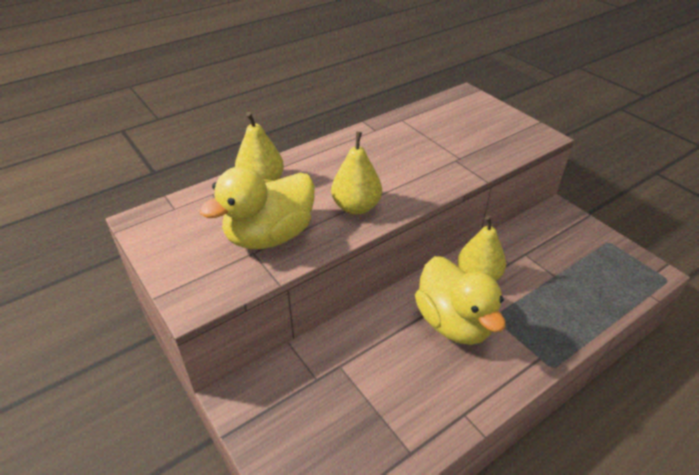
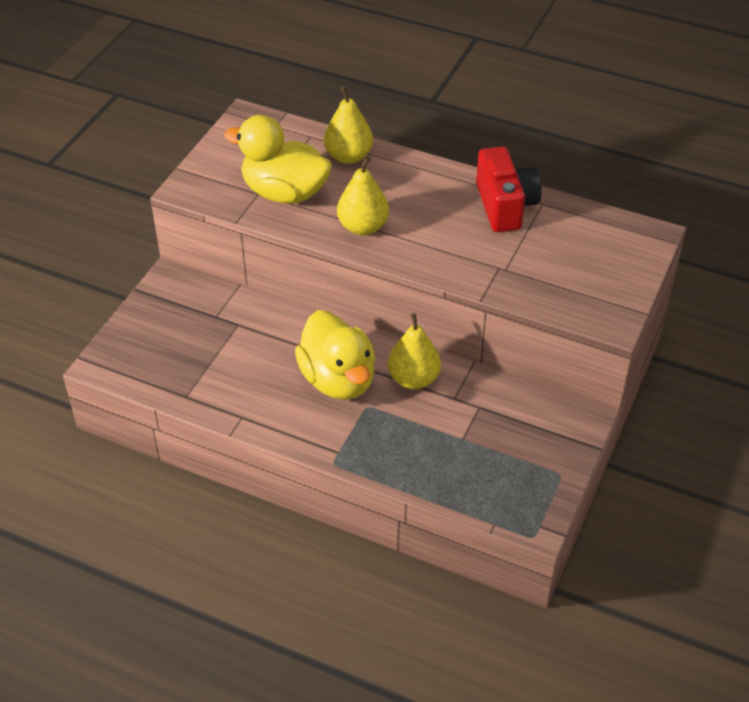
camera: 60 degrees right, 5 degrees up
yellow duck [415,256,506,345] -> yellow duck turned 60 degrees counterclockwise [295,310,375,400]
none -> red camera [476,147,542,232]

